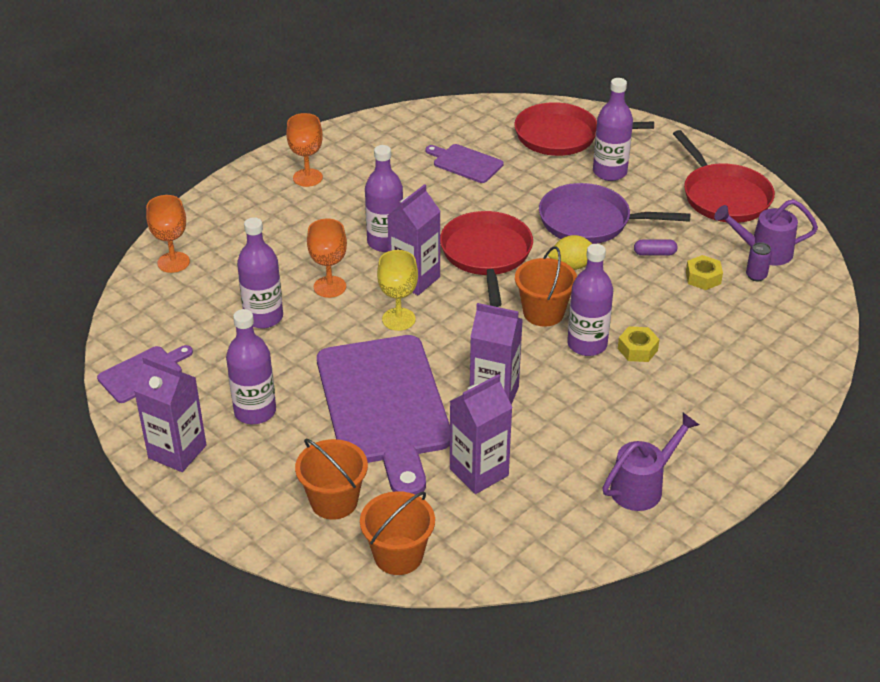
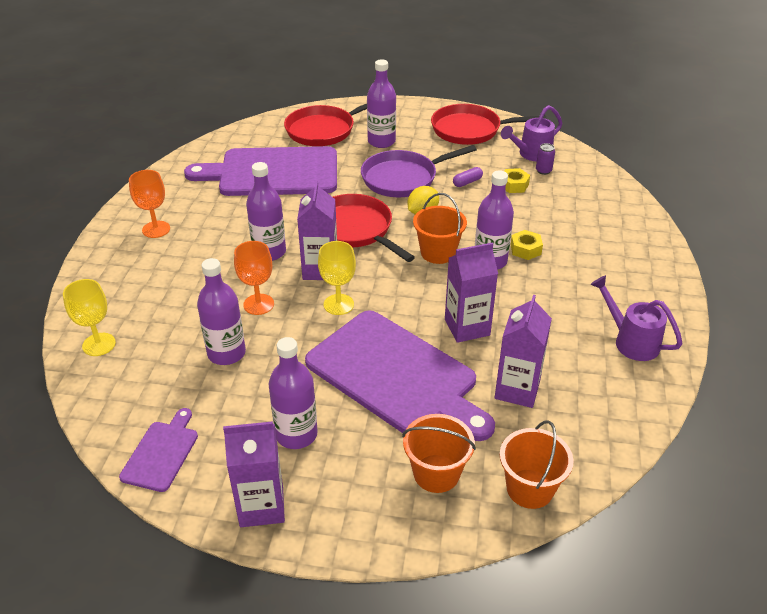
camera: 35 degrees left, 0 degrees up
orange goblet [146,195,190,273] -> yellow goblet [63,279,116,356]
purple cutting board [425,144,503,183] -> purple cutting board [184,146,337,196], size x2.18
purple watering can [603,413,699,511] -> purple watering can turned 60 degrees counterclockwise [590,275,682,361]
red pan [673,130,775,223] -> red pan turned 150 degrees clockwise [431,104,546,145]

